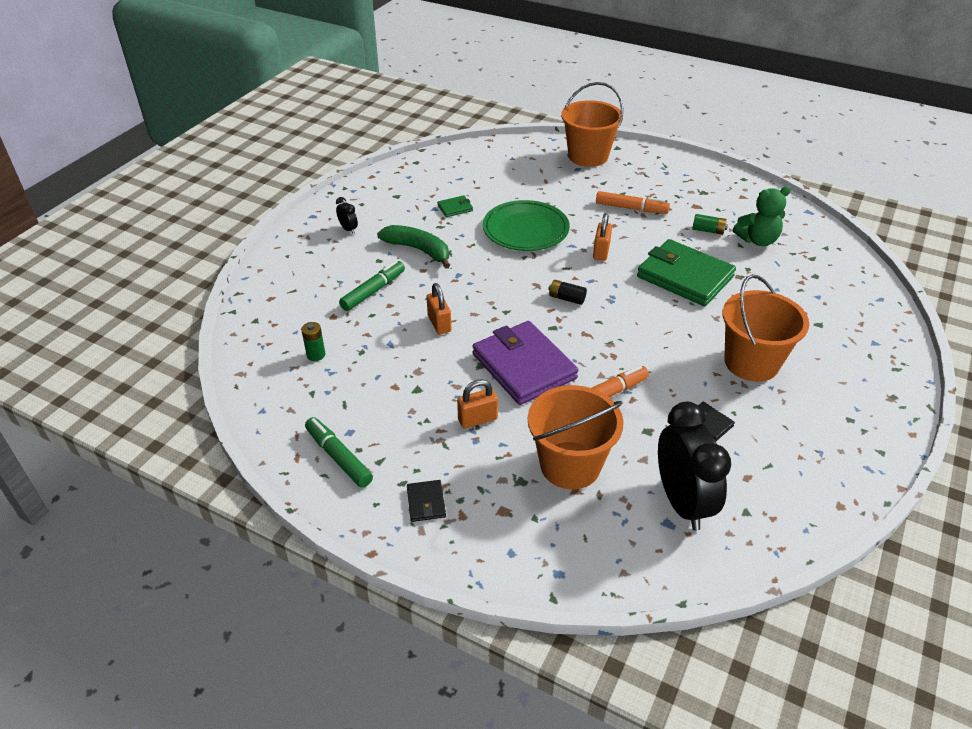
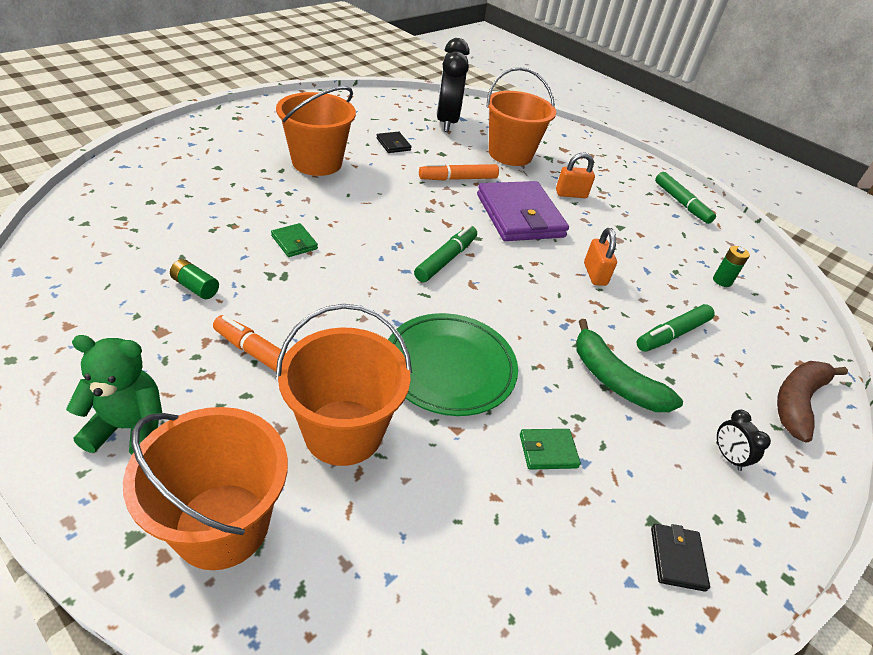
camera: 170 degrees left, 0 degrees up
black wallet [407,480,446,522] -> black wallet moved to [651,524,710,592]
black battery [548,280,587,305] -> green marker [414,225,477,282]
orange padlock [593,213,612,261] -> none
green wallet [637,239,736,306] -> green wallet [271,223,318,257], size x0.42
green teddy bear [733,186,791,246] -> green teddy bear moved to [66,335,162,455]
none -> orange bucket [276,304,412,466]
none -> brown banana [777,361,848,443]

